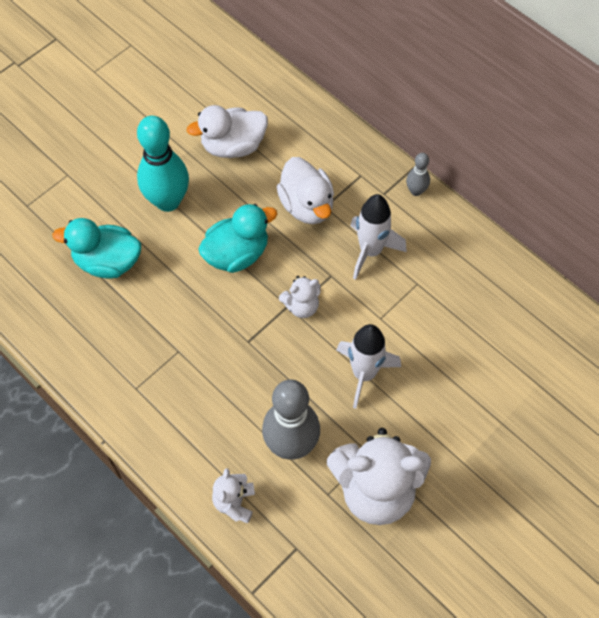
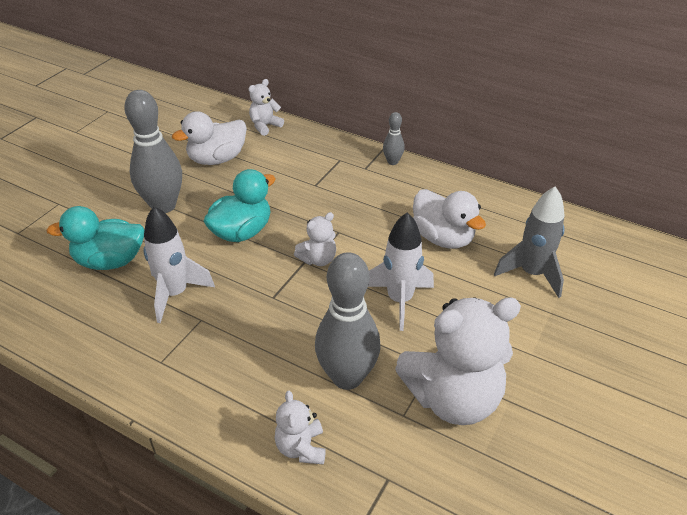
camera: 15 degrees left, 20 degrees down
turquoise bowling pin [137,116,189,212] -> grey bowling pin [124,90,182,213]
white duck [277,157,334,224] -> white duck moved to [413,189,486,249]
white rocket [350,194,407,280] -> white rocket moved to [143,206,215,323]
none -> white teddy bear [249,79,284,136]
none -> grey rocket [494,186,565,298]

